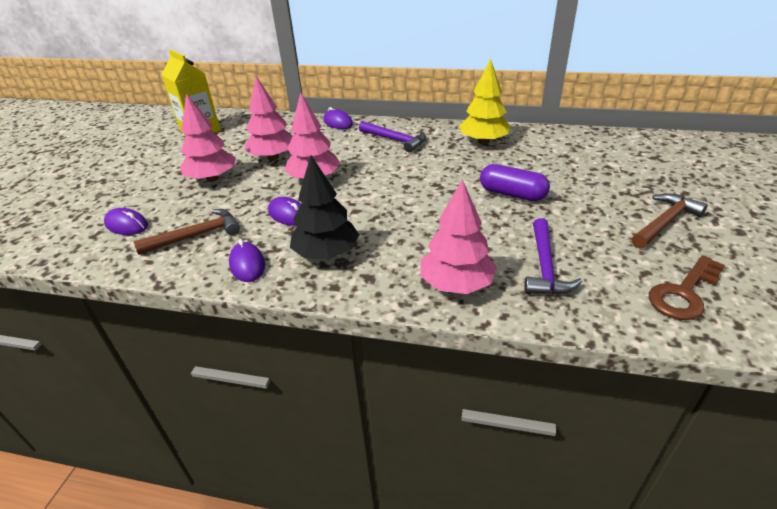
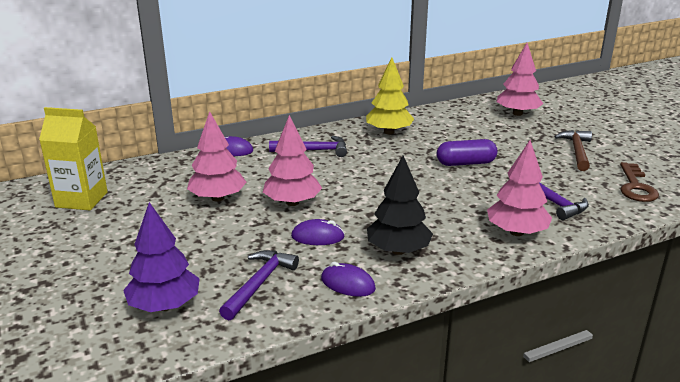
camera: 40 degrees left, 10 degrees down
purple mouse [104,208,148,235] -> purple tree [123,202,200,312]
brown hammer [133,209,240,255] -> purple hammer [219,250,299,321]
pink tree [180,94,236,182] -> pink tree moved to [497,43,543,116]

